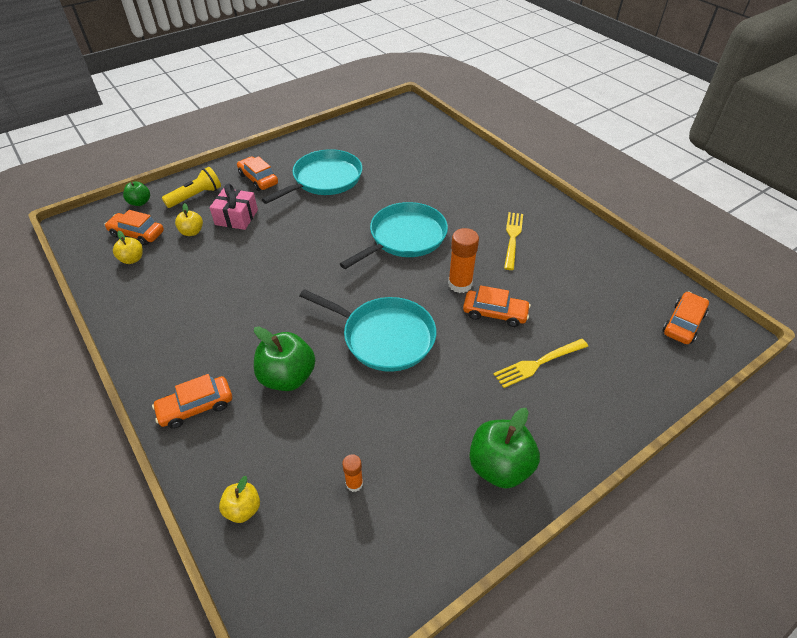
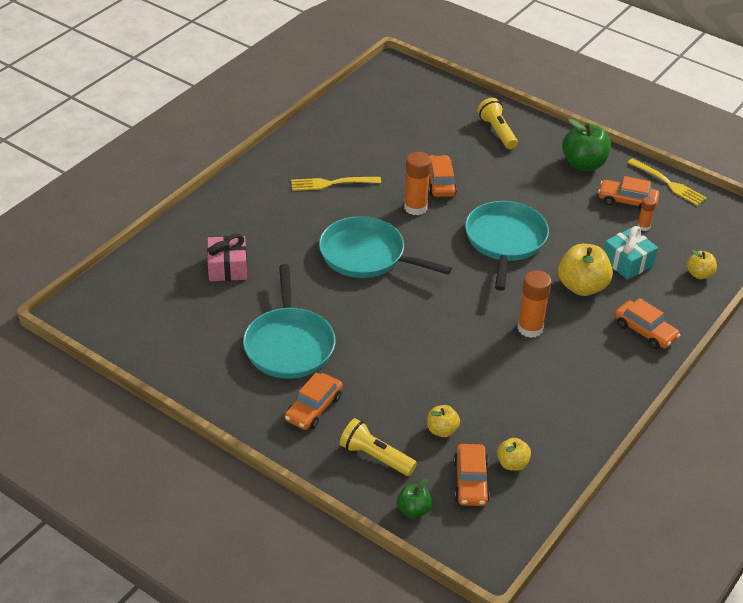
camera: 110 degrees left, 5 degrees down
pink gift [210,184,258,230] -> pink gift moved to [207,234,247,281]
green apple [254,326,315,391] -> yellow apple [558,244,613,296]
turquoise pan [261,149,362,204] -> turquoise pan turned 120 degrees counterclockwise [243,264,335,379]
yellow fork [493,339,588,388] -> yellow fork moved to [627,158,707,206]
orange car [662,292,709,344] -> orange car moved to [598,176,659,211]
none -> yellow flashlight [478,98,518,149]
none -> orange glue stick [517,270,552,338]
none -> turquoise gift [604,226,658,280]

